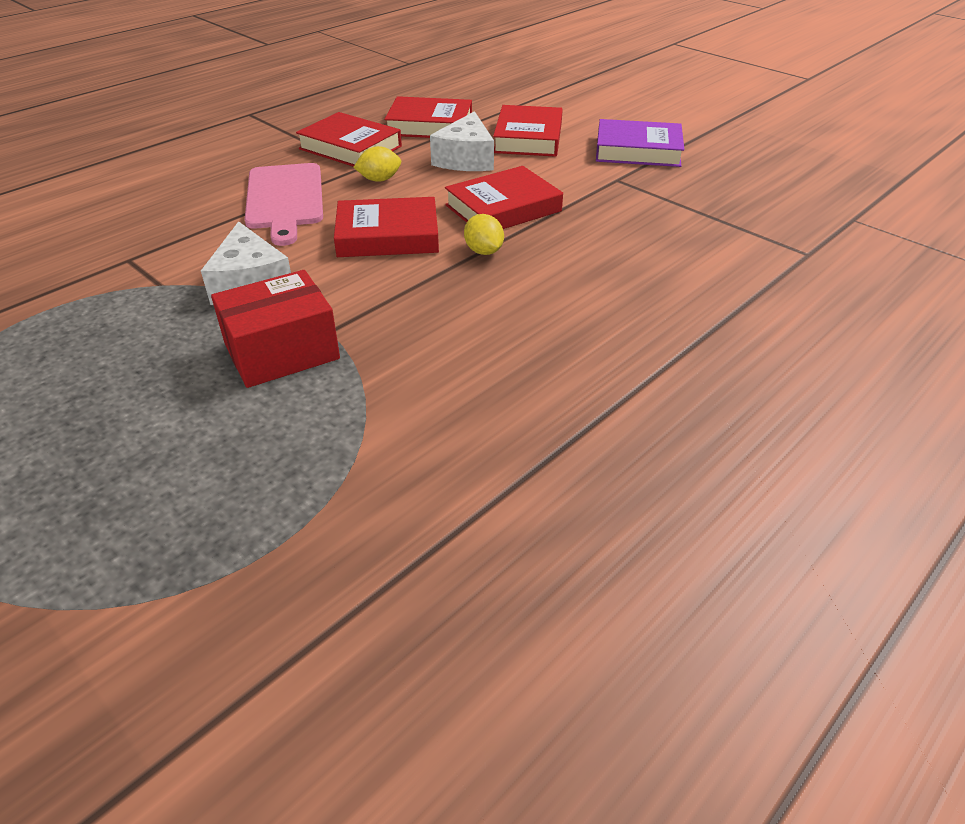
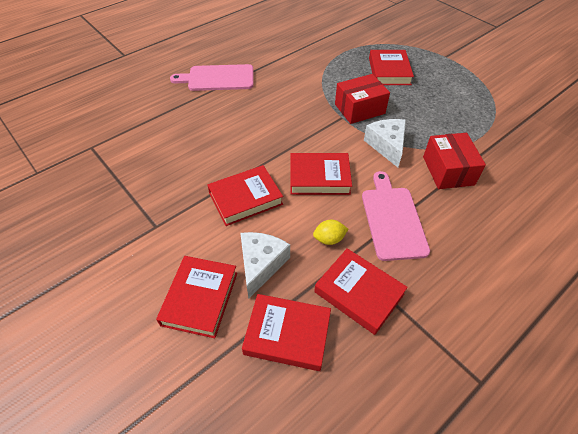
camera: 175 degrees left, 10 degrees up
yellow lemon [464,214,504,255] -> none
purple book [596,119,684,167] -> none
none -> pink cutting board [170,64,254,91]
none -> red book [369,50,414,85]
none -> red box [423,133,486,189]

